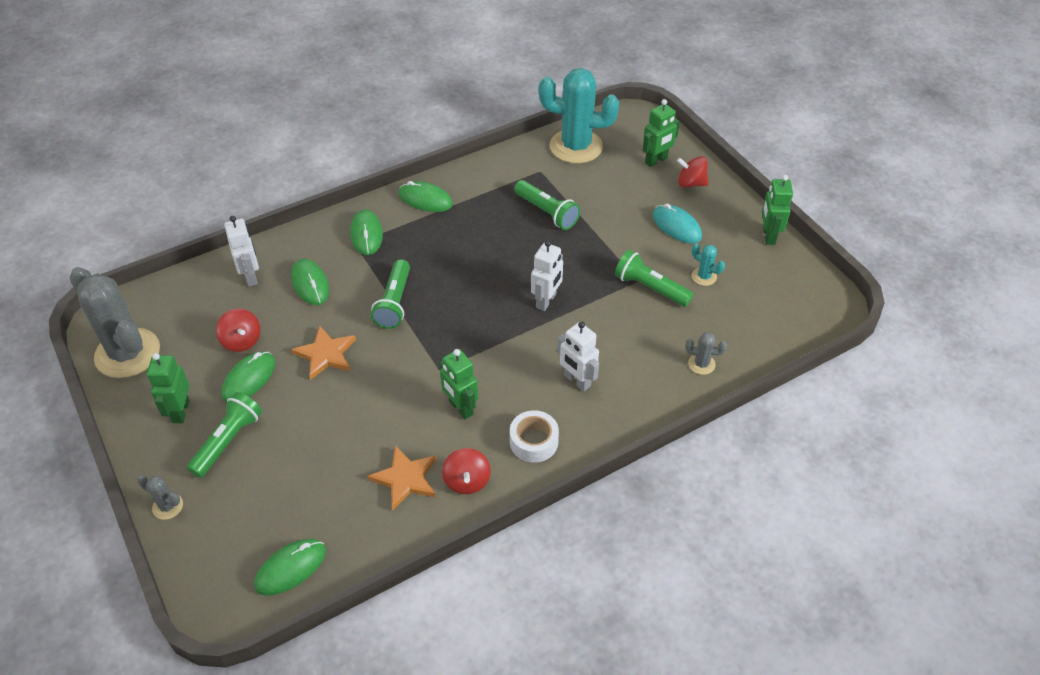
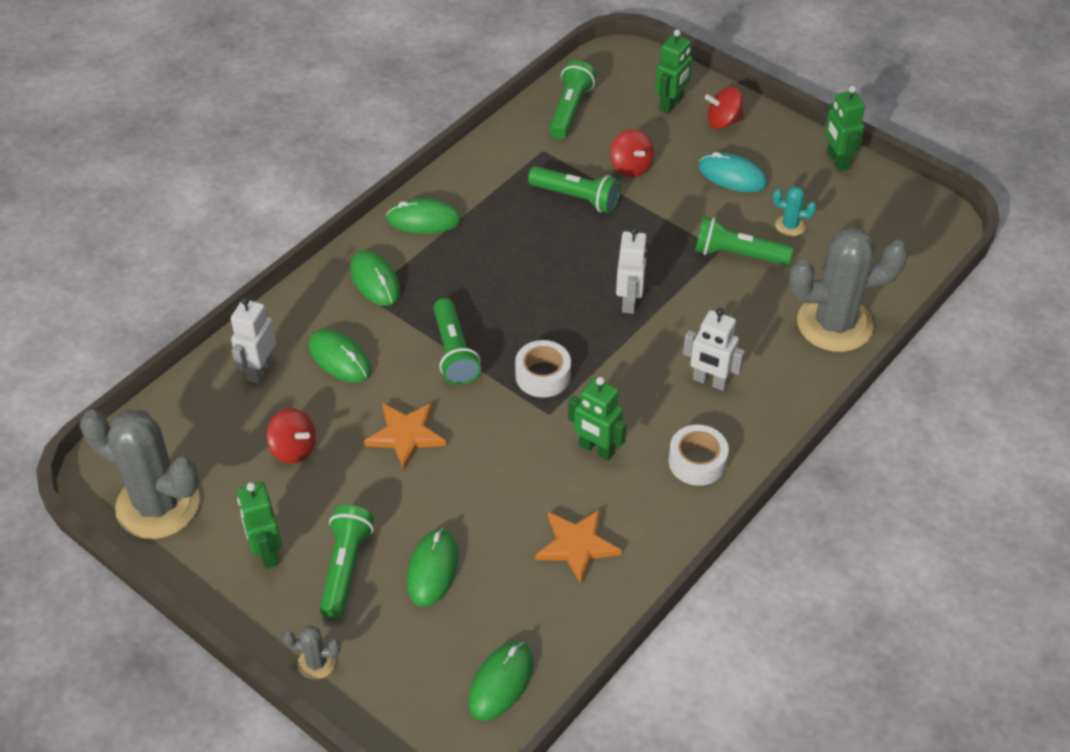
camera: 20 degrees left, 0 degrees up
green mouse [221,351,275,402] -> green mouse moved to [407,528,458,607]
white robot [224,216,259,287] -> white robot turned 120 degrees counterclockwise [231,297,276,384]
red spinning top [442,448,491,494] -> red spinning top moved to [610,129,654,177]
turquoise cactus [539,68,619,164] -> green flashlight [549,61,596,139]
grey cactus [685,332,727,375] -> grey cactus [789,226,908,352], size x2.38
none -> white tape [515,340,571,397]

